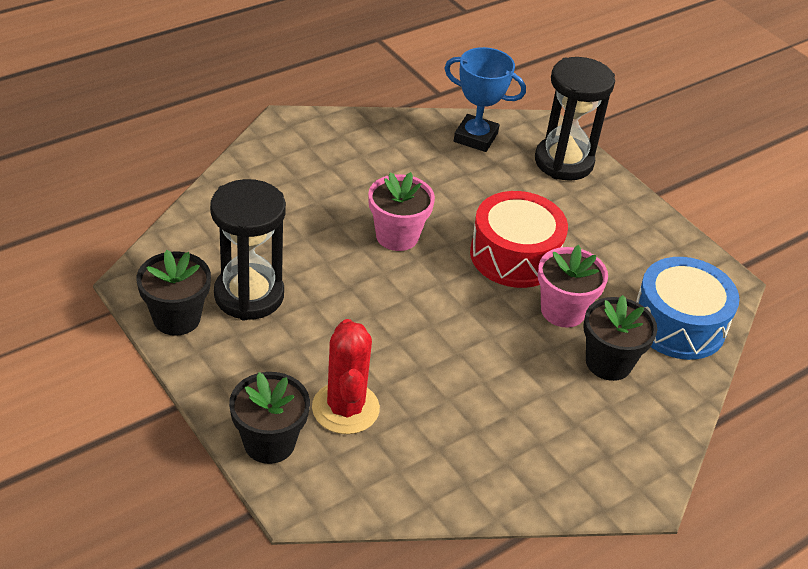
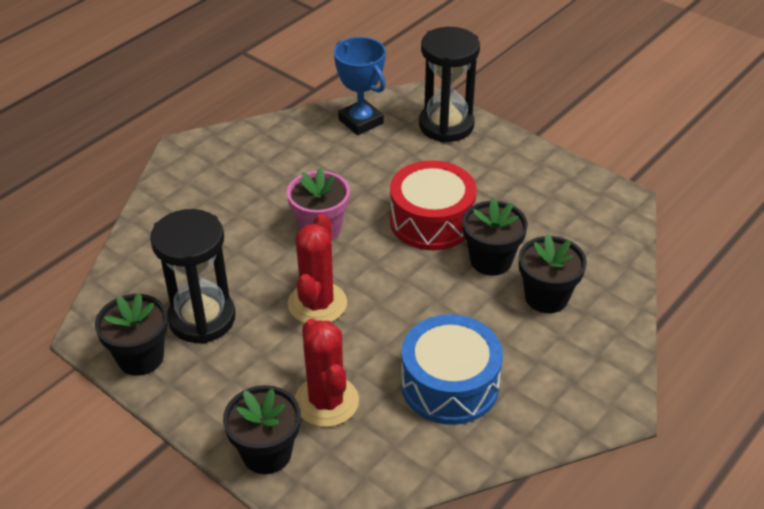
camera: 10 degrees left, 0 degrees up
blue trophy [444,47,526,152] -> blue trophy turned 45 degrees clockwise [334,37,386,135]
pink flower pot [538,245,608,328] -> black flower pot [462,198,528,276]
blue drum [636,257,740,360] -> blue drum moved to [401,314,503,425]
none -> red cactus [288,213,347,323]

